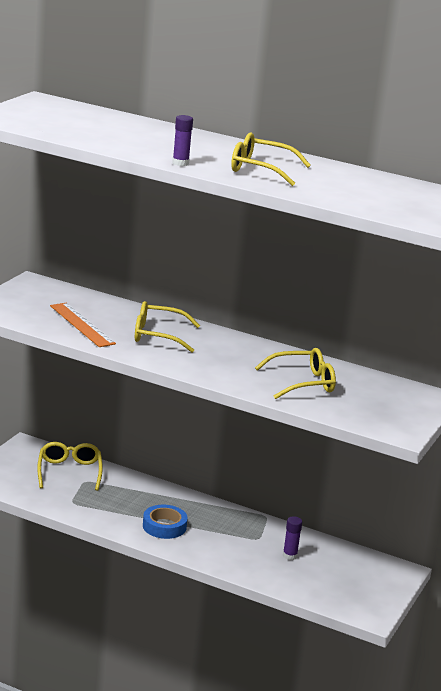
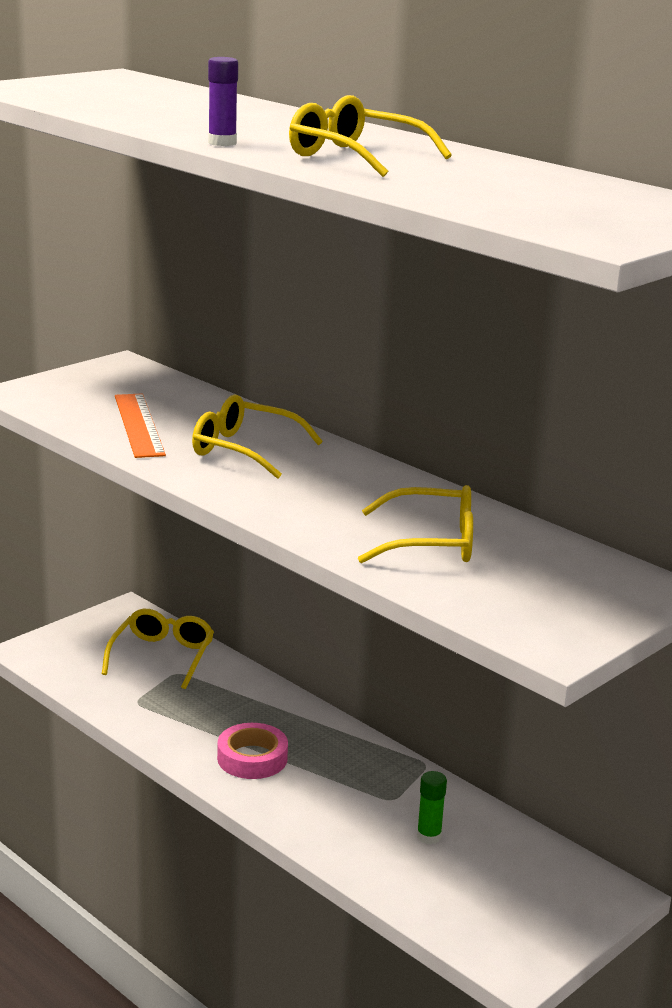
camera: 20 degrees right, 0 degrees up
blue tape [143,505,188,539] -> pink tape [217,723,288,779]
purple glue stick [283,516,302,560] -> green glue stick [417,771,447,844]

